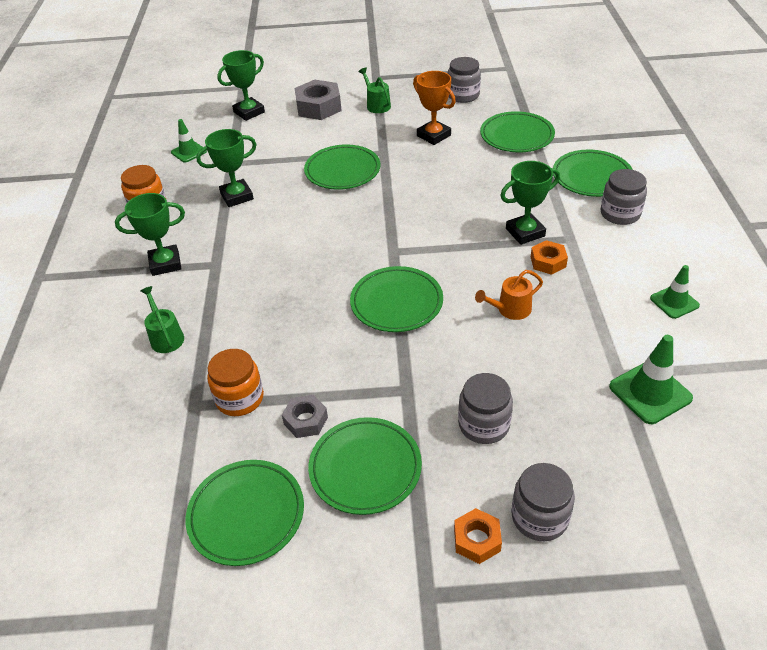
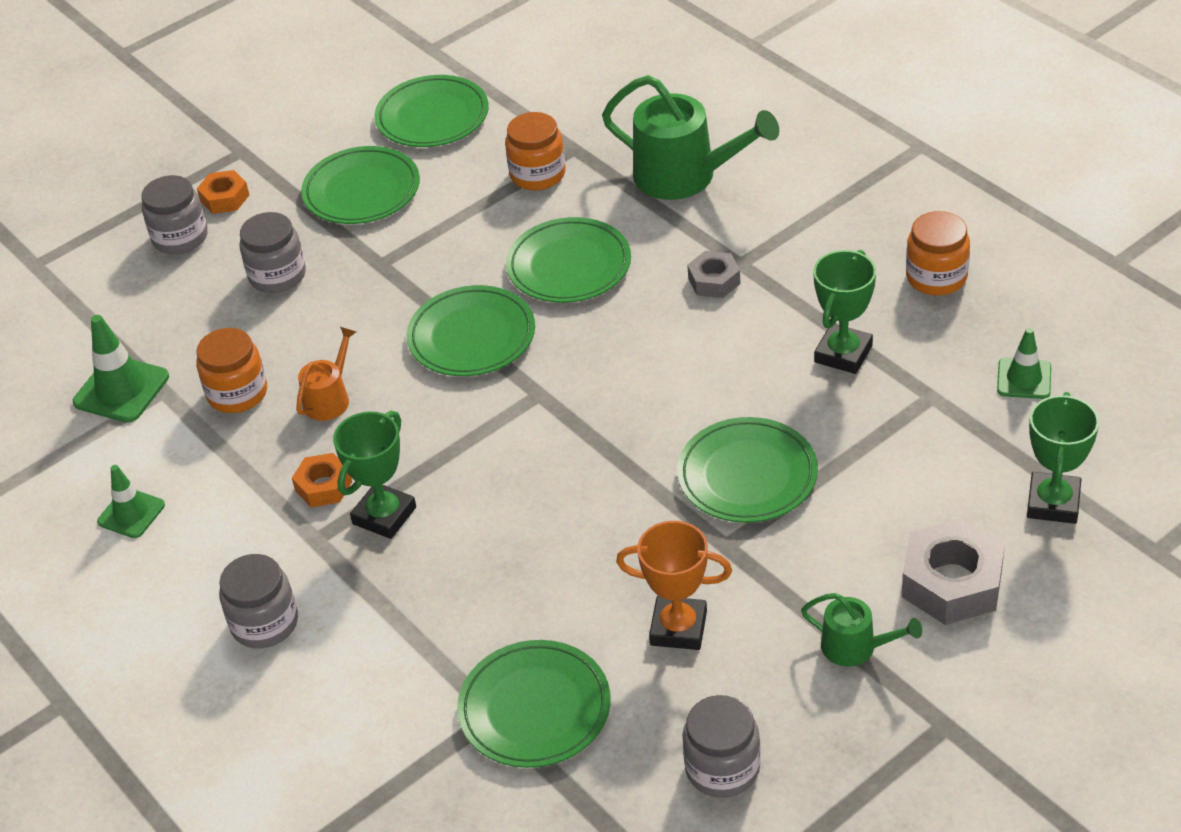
camera: 145 degrees right, 0 degrees up
green trophy [115,193,185,276] -> none
green watering can [140,286,184,353] -> green watering can [602,75,779,200], size x1.92
grey nut [282,395,328,438] -> grey nut moved to [687,251,740,298]
green plate [553,150,633,197] -> green plate moved to [506,217,631,303]
none -> orange jar [196,328,267,413]

